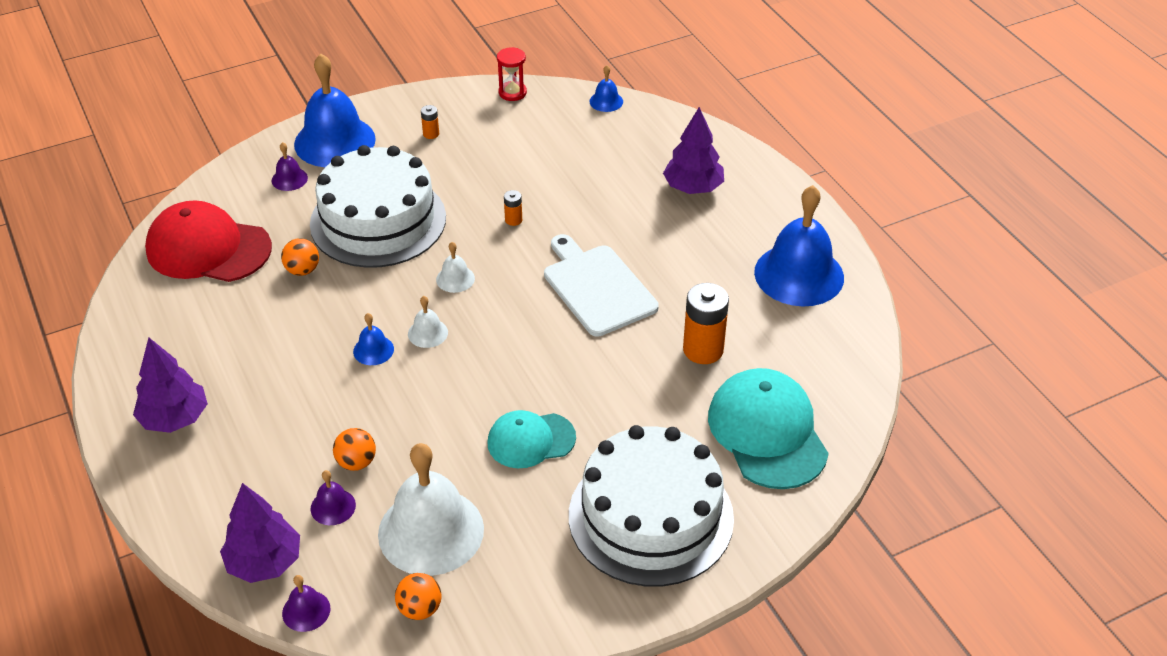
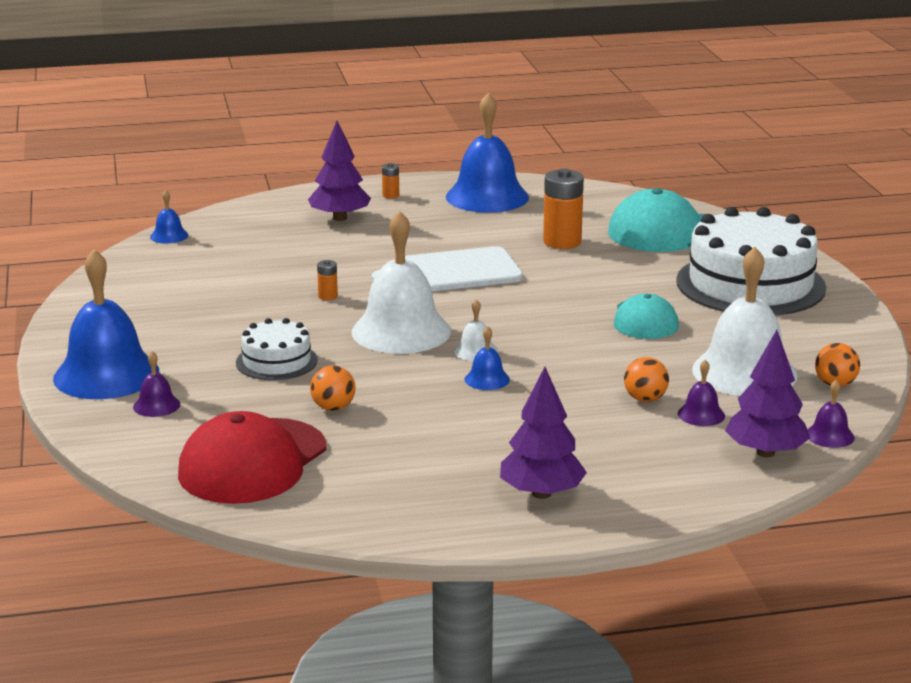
camera: 75 degrees left, 20 degrees down
white cake [310,145,446,268] -> white cake [236,318,318,380], size x0.50
orange battery [421,105,439,139] -> orange battery moved to [382,163,399,199]
white bell [436,242,475,293] -> white bell [352,210,451,354], size x2.31
red hourglass [497,47,527,101] -> none

